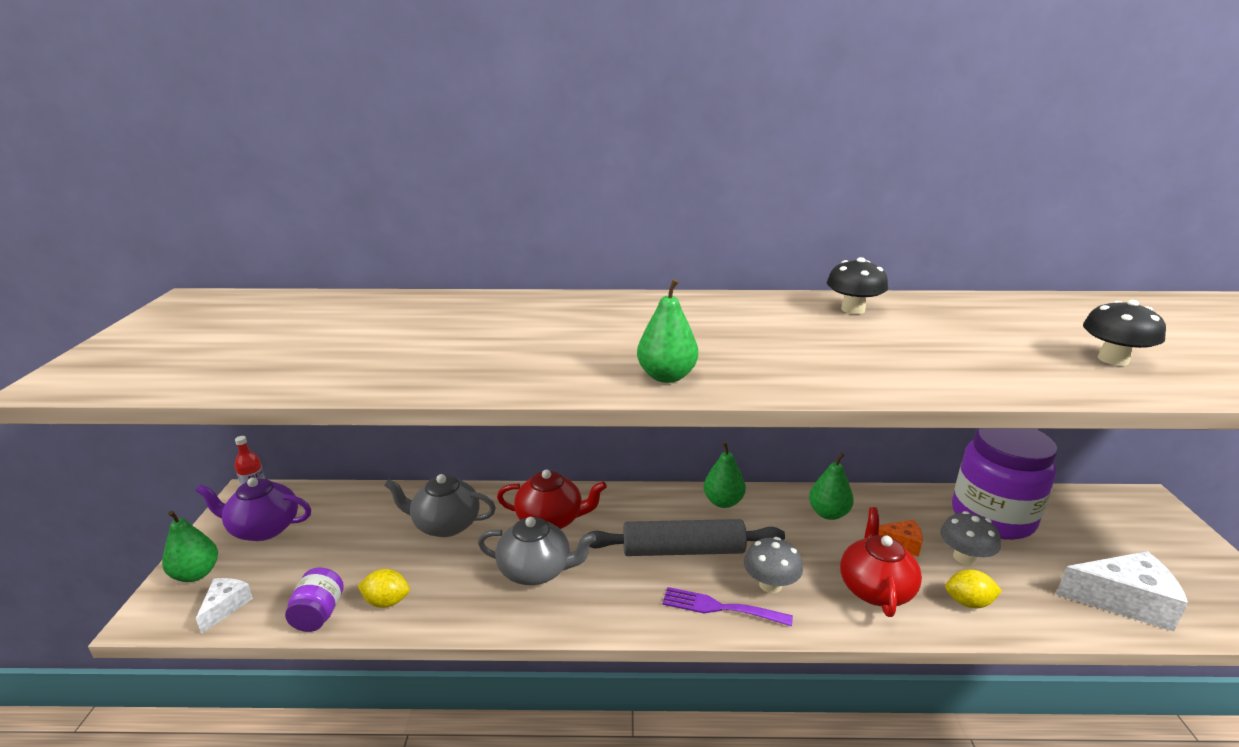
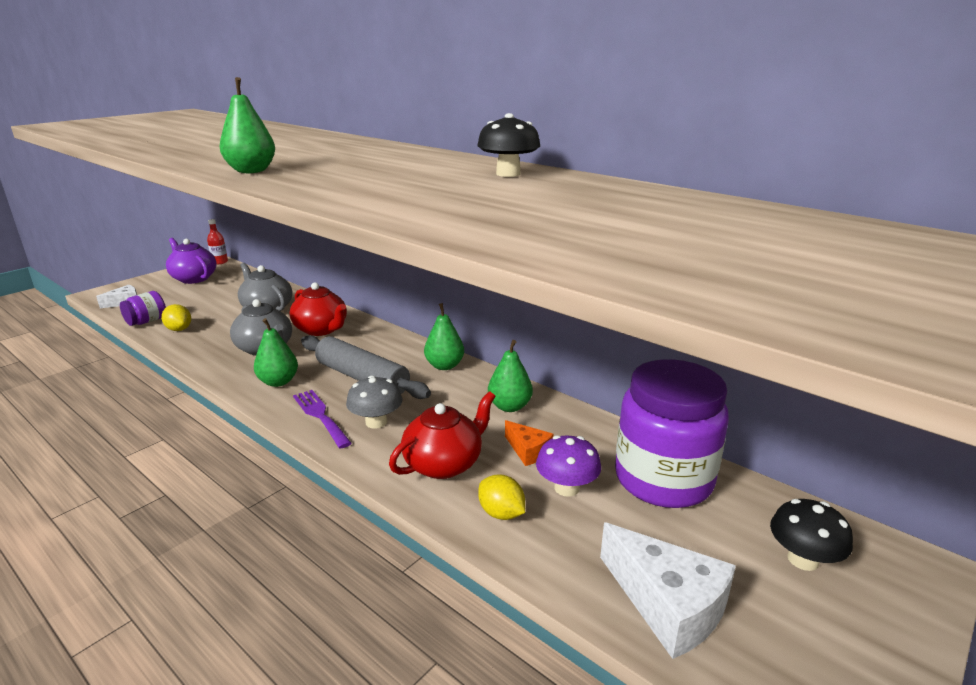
camera: 40 degrees right, 0 degrees up
green pear [162,511,218,582] -> green pear moved to [254,318,298,387]
grey mushroom [940,511,1001,565] -> purple mushroom [536,435,601,497]
black mushroom [1083,300,1166,366] -> black mushroom moved to [770,499,853,571]

